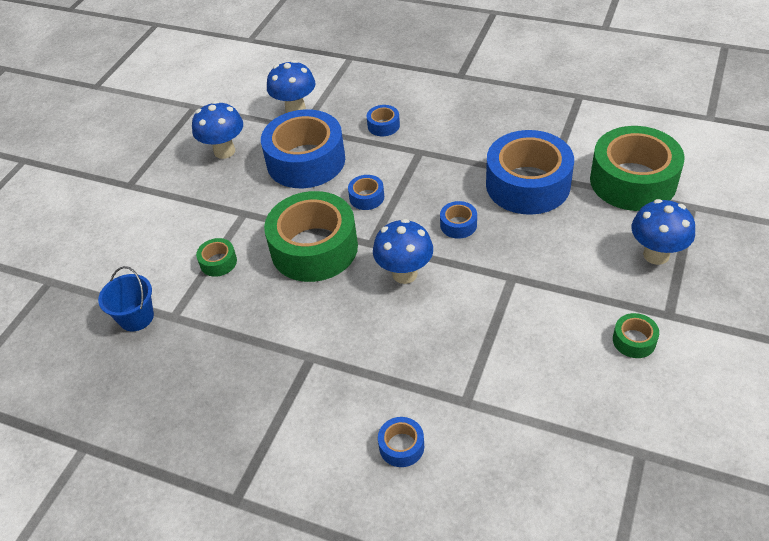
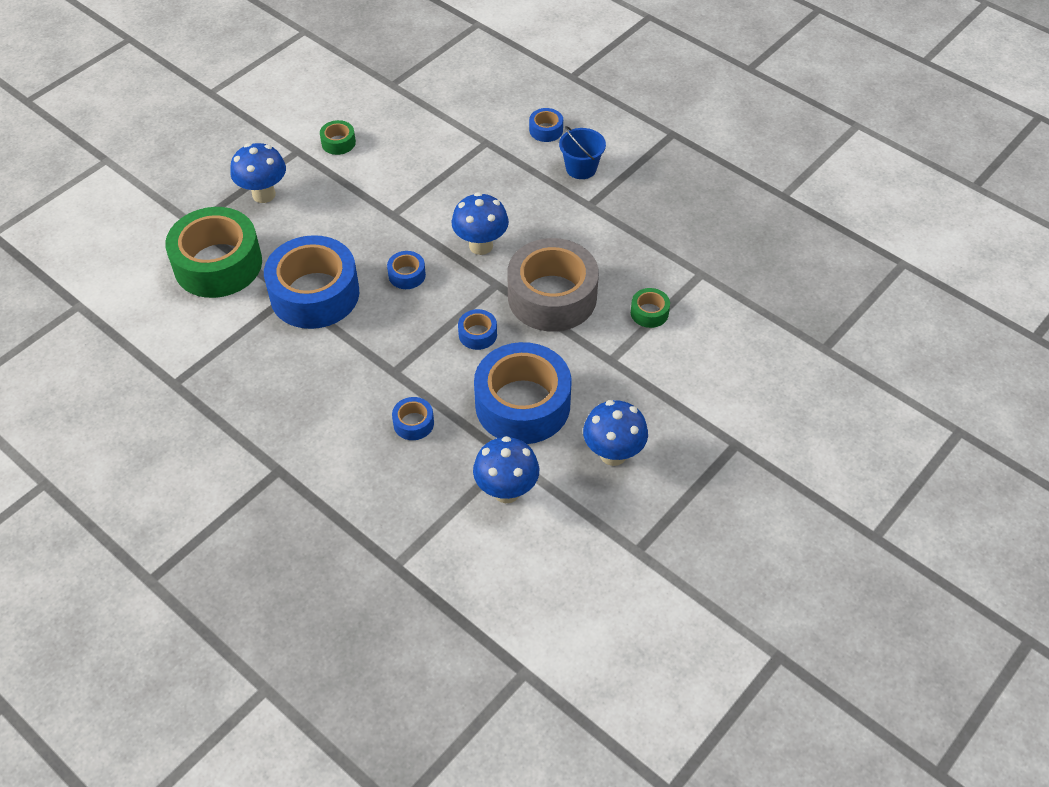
camera: 165 degrees left, 5 degrees up
blue bucket [98,266,154,331] -> blue bucket moved to [559,126,606,179]
green tape [264,191,358,282] -> grey tape [508,238,599,332]

